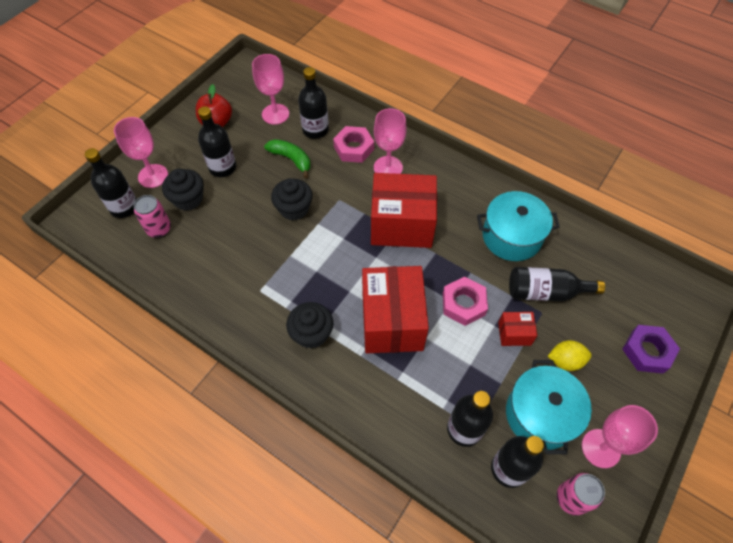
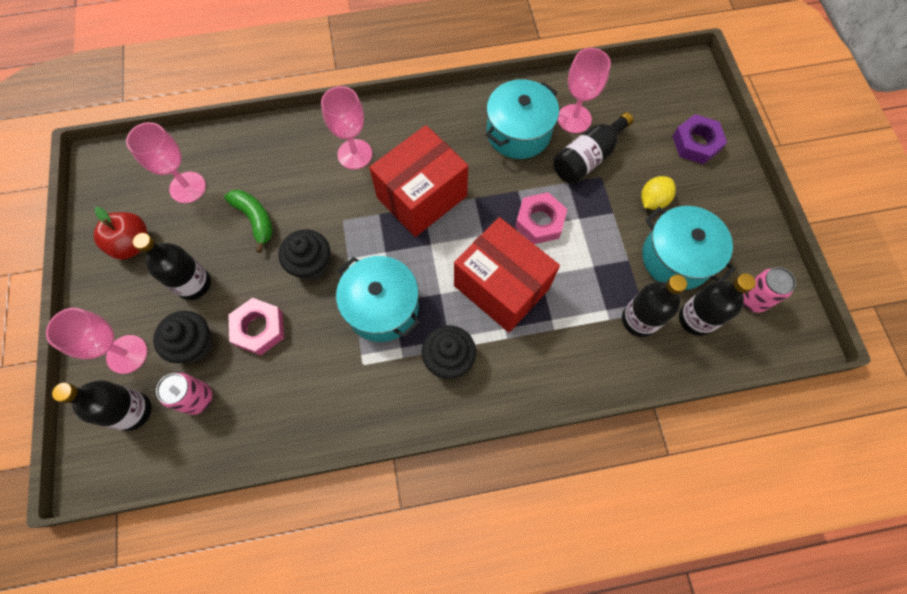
camera: 45 degrees left, 10 degrees up
green banana [264,139,310,178] -> green banana turned 60 degrees clockwise [224,190,273,253]
black bottle [298,67,329,139] -> none
pink nut [333,126,374,163] -> pink nut moved to [228,298,284,356]
red box [498,312,537,346] -> none
pink goblet [582,405,658,468] -> pink goblet moved to [558,48,611,133]
none -> turquoise pot [336,256,420,342]

